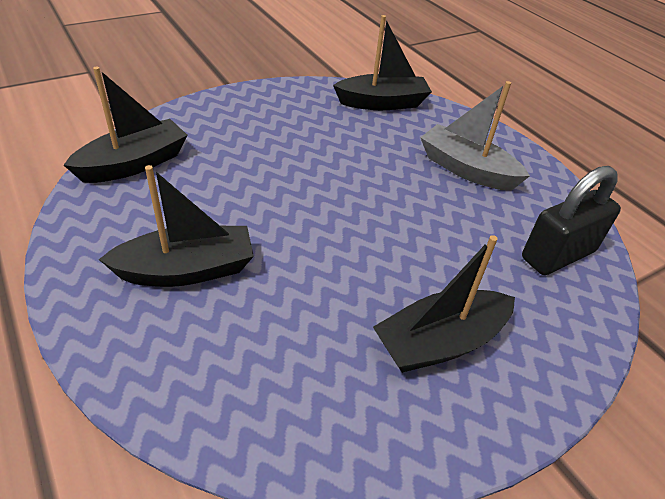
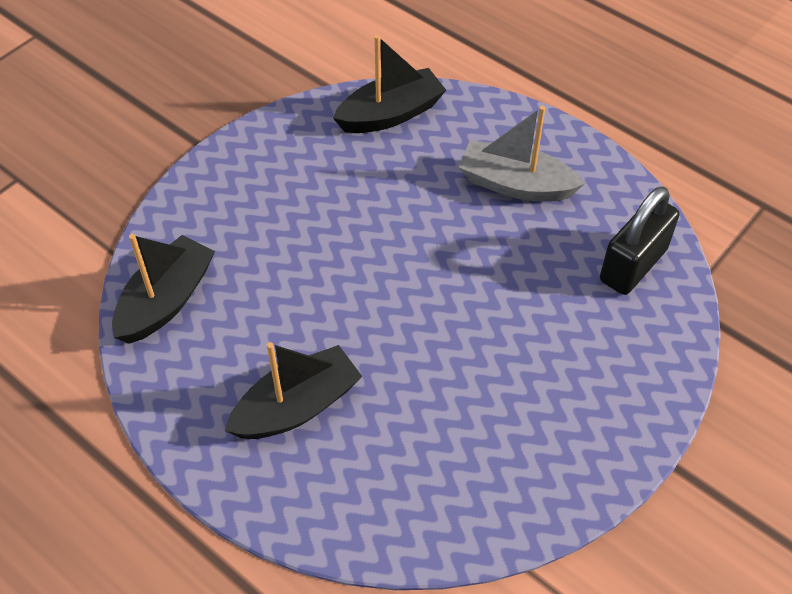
camera: 15 degrees left, 10 degrees up
black boat [373,235,515,373] -> none

